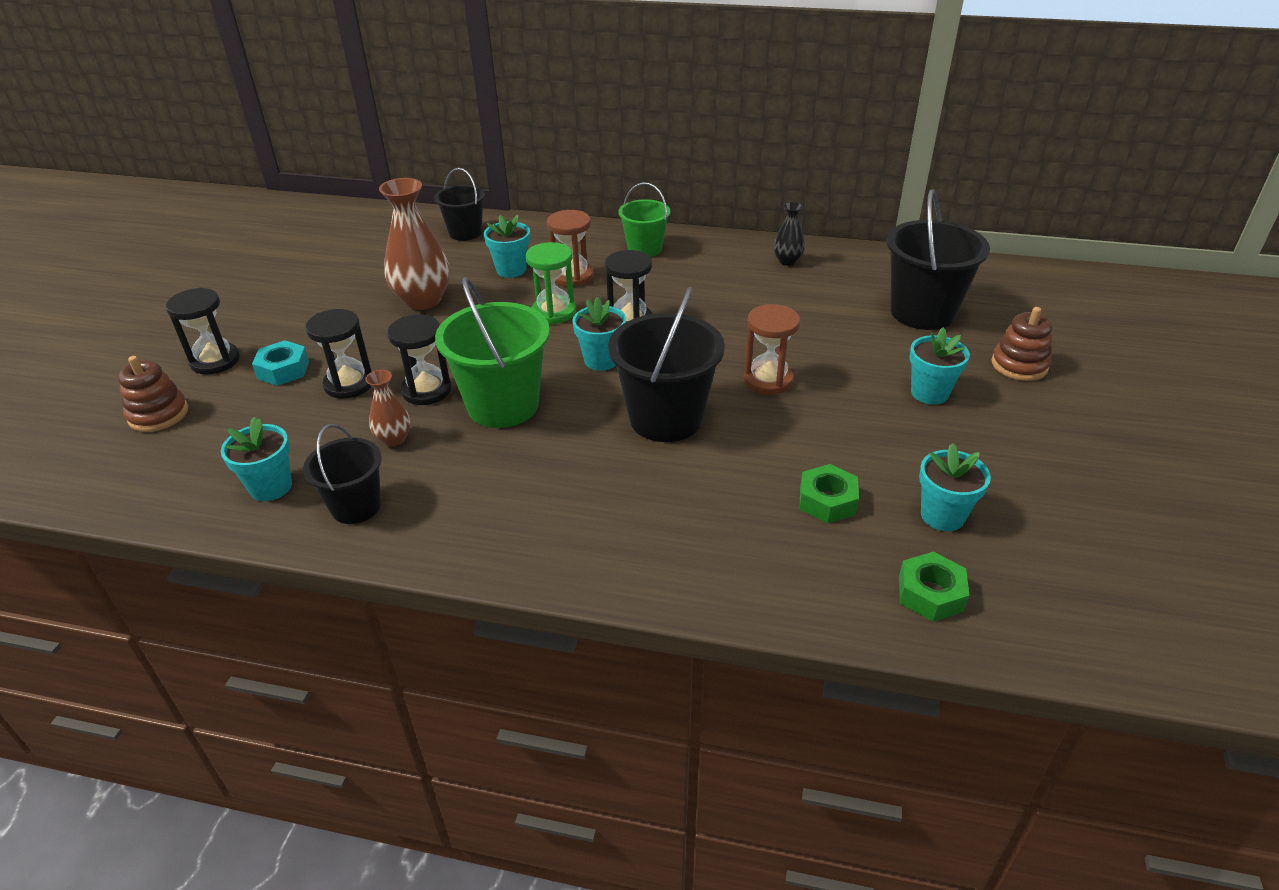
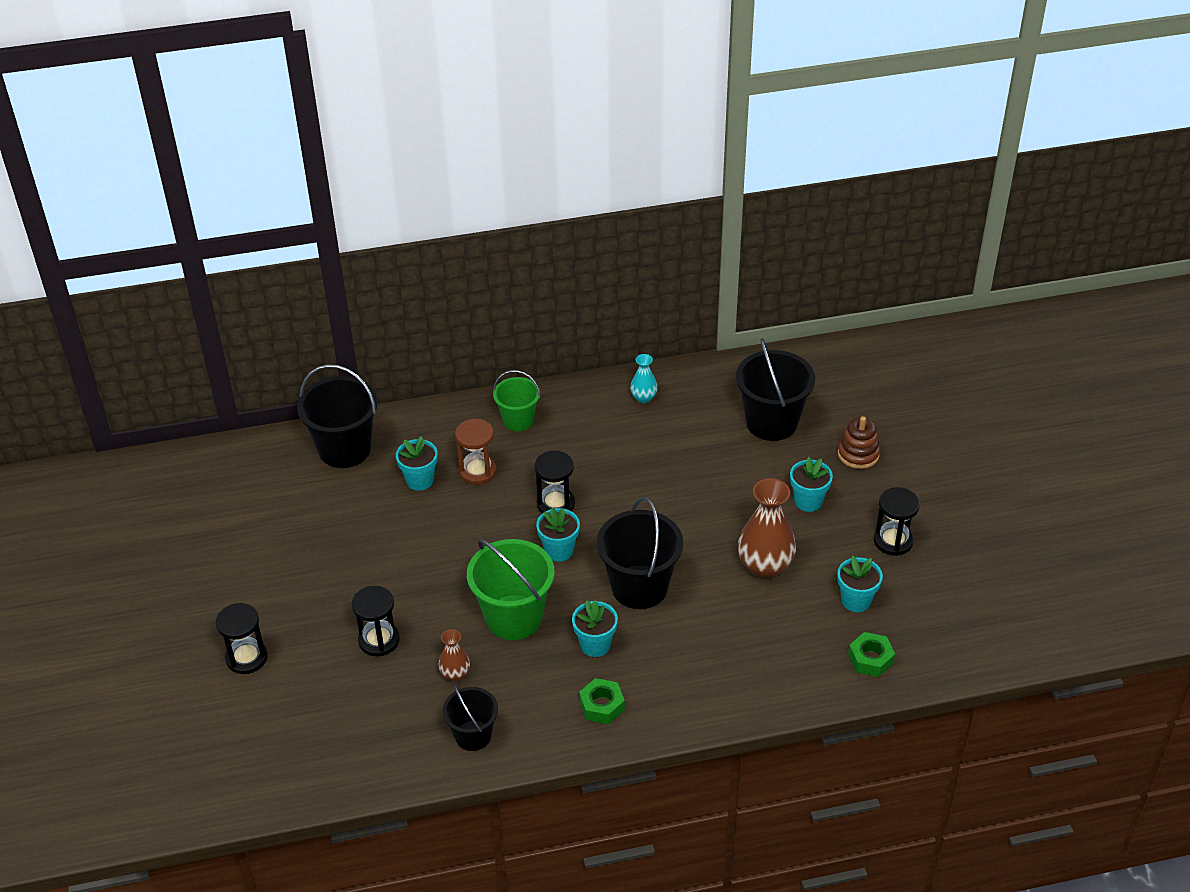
camera: 25 degrees left, 5 degrees up
brown stacking toy [118,356,188,432] -> none
turquoise flower pot [221,417,292,501] -> turquoise flower pot moved to [572,600,618,657]
turquoise nut [252,340,309,386] -> none
brown vase [379,178,450,310] -> brown vase moved to [738,478,796,579]
black hourglass [387,315,452,405] -> black hourglass moved to [874,487,920,556]
black bucket [434,168,485,241] -> black bucket [297,364,378,468], size x1.66
green hourglass [526,242,576,324] -> none
brown hourglass [743,304,800,395] -> none
black vase [774,202,805,266] -> turquoise vase [630,354,658,403]
green nut [800,464,859,524] -> green nut moved to [579,678,625,724]

